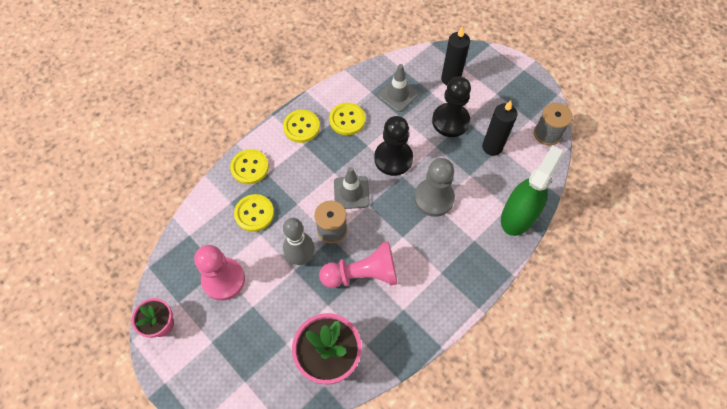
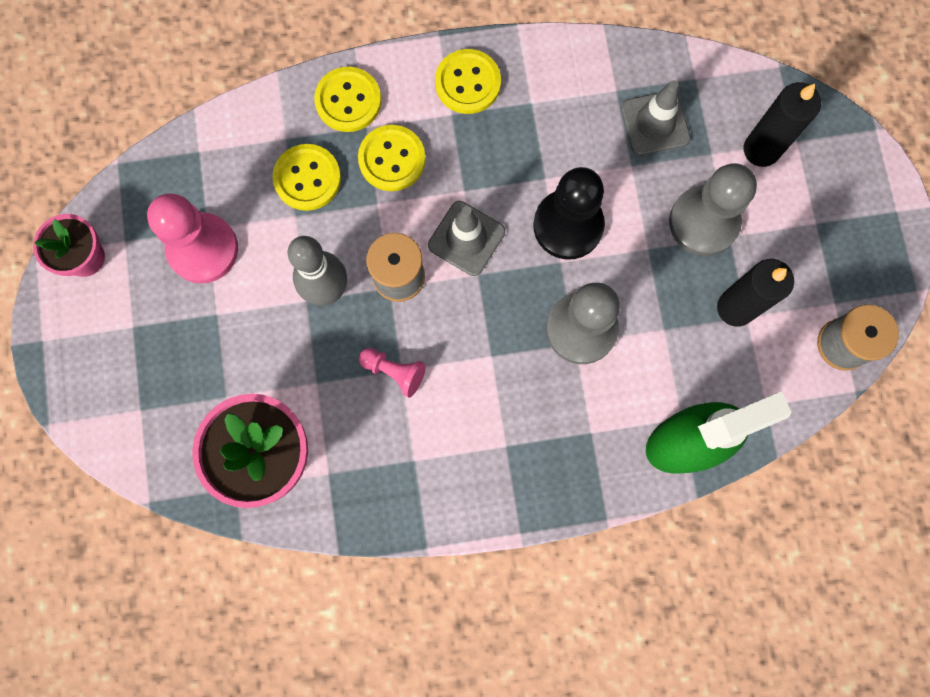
camera: 35 degrees right, 15 degrees up
pink pawn [319,241,398,288] -> pink pawn [359,348,426,398], size x0.51
yellow button [329,103,365,135] -> yellow button moved to [358,125,425,191]
black pawn [432,76,471,137] -> grey pawn [669,163,757,256]

